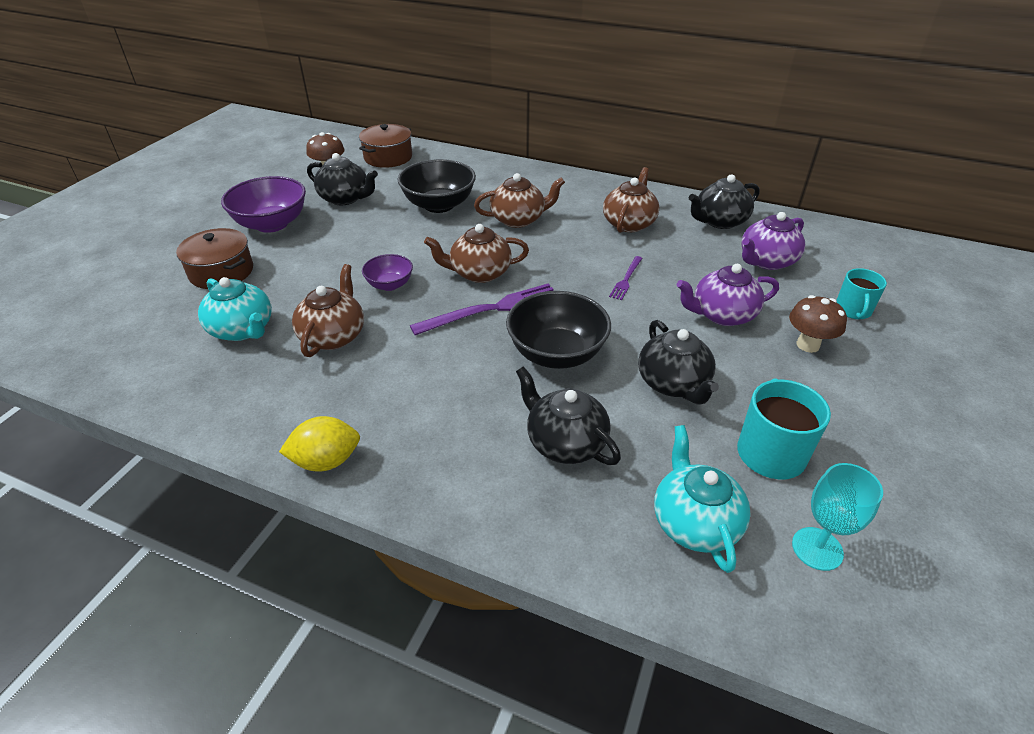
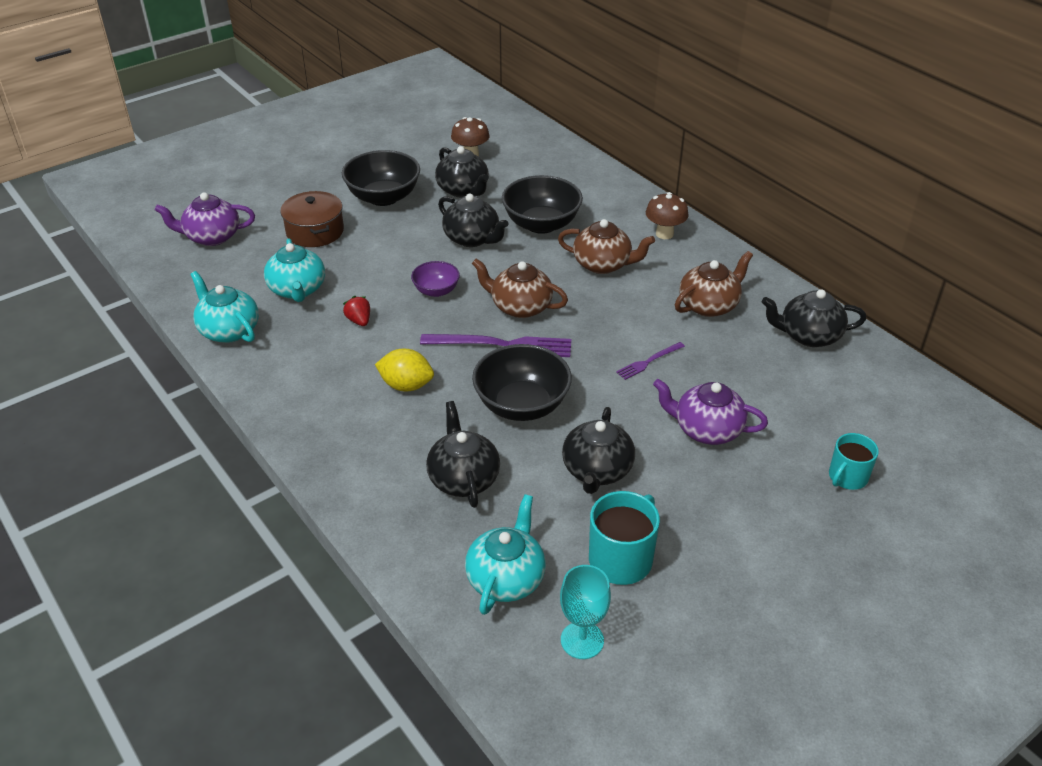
camera: 30 degrees right, 0 degrees up
purple bowl [221,176,306,233] -> black bowl [342,150,420,206]
yellow lemon [279,416,360,472] -> yellow lemon moved to [375,349,434,392]
brown teapot [292,264,364,357] -> red strawberry [343,296,370,326]
brown pot [359,124,412,168] -> none
purple teapot [741,212,805,270] -> purple teapot moved to [155,192,255,246]
brown mushroom [789,295,847,353] -> brown mushroom moved to [646,192,689,239]
none -> turquoise teapot [190,271,259,343]
none -> black teapot [438,194,508,247]

